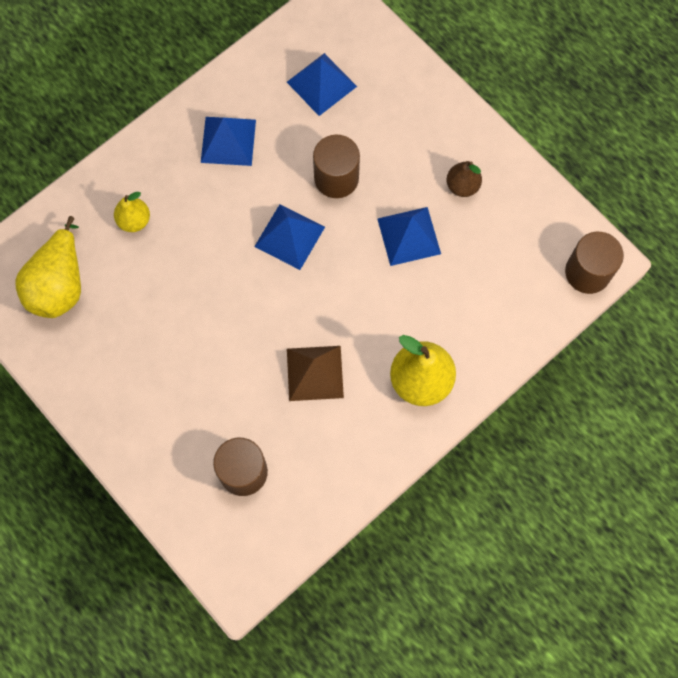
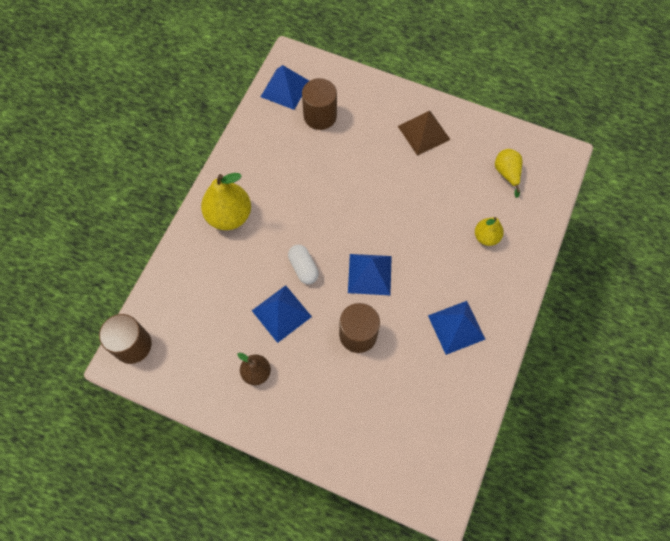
camera: 155 degrees right, 5 degrees down
yellow pear [15,216,81,318] -> yellow pear [495,149,522,198], size x0.57
blue pyramid [287,53,357,116] -> blue pyramid moved to [261,65,309,110]
brown pyramid [287,346,344,401] -> brown pyramid moved to [398,111,451,156]
none -> white capsule [288,245,319,284]

